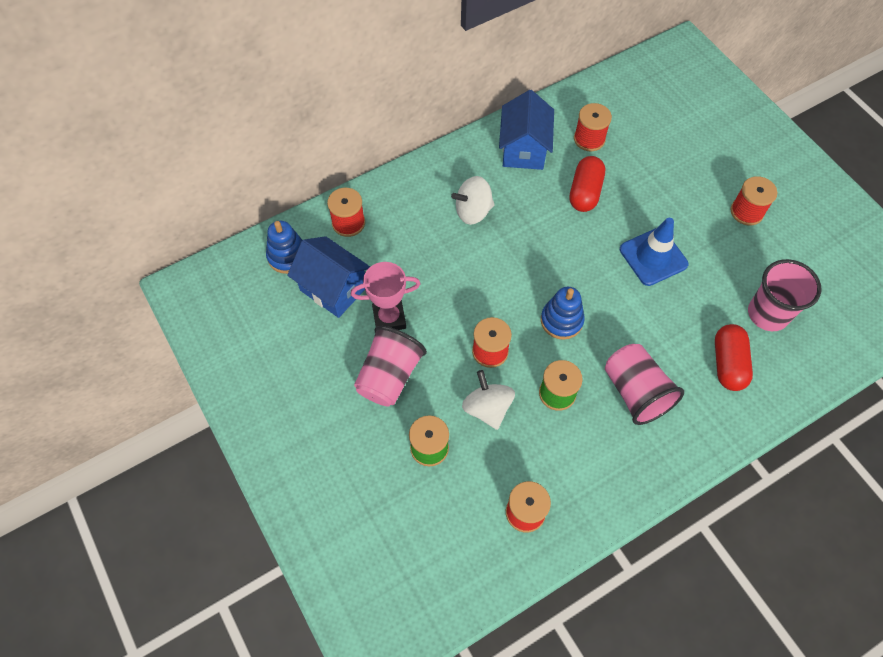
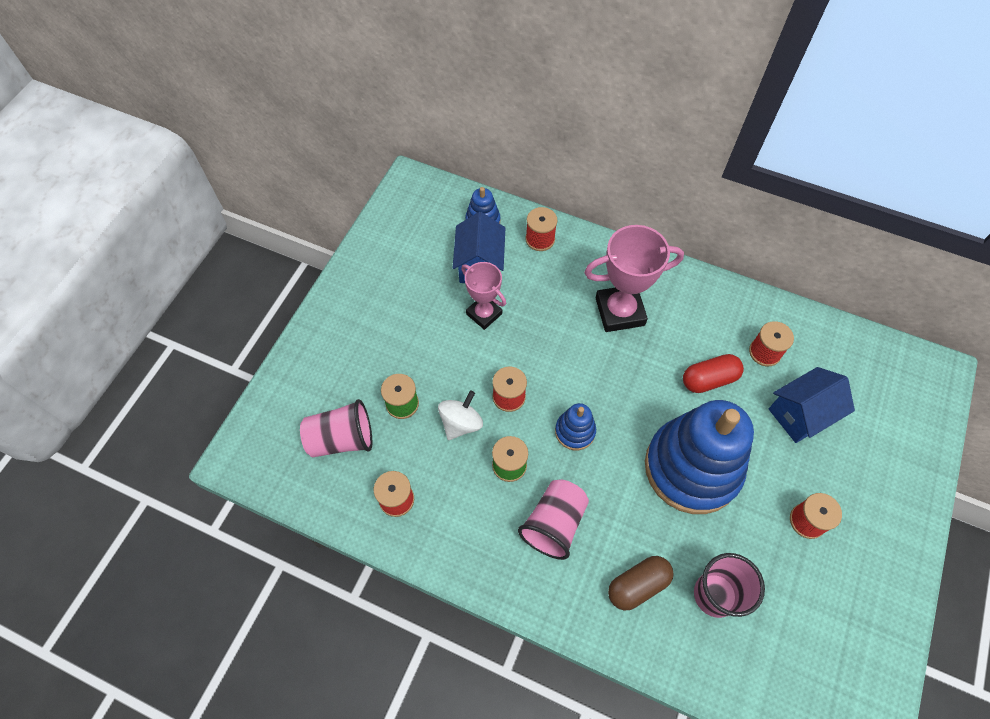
camera: 55 degrees right, 0 degrees up
pink cup [354,326,427,407] -> pink cup moved to [300,399,372,457]
white spinning top [451,176,495,225] -> pink trophy [584,225,684,332]
blue house [499,90,554,170] -> blue house moved to [769,367,855,443]
blue traffic cone [620,218,689,286] -> blue stacking toy [645,400,754,514]
red capsule [715,324,753,391] -> brown capsule [608,556,674,610]

